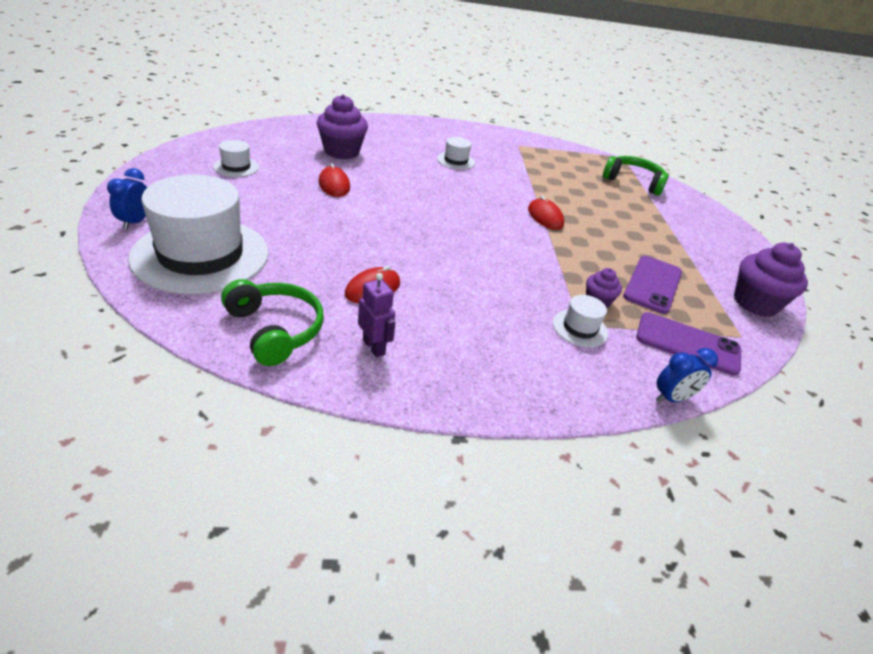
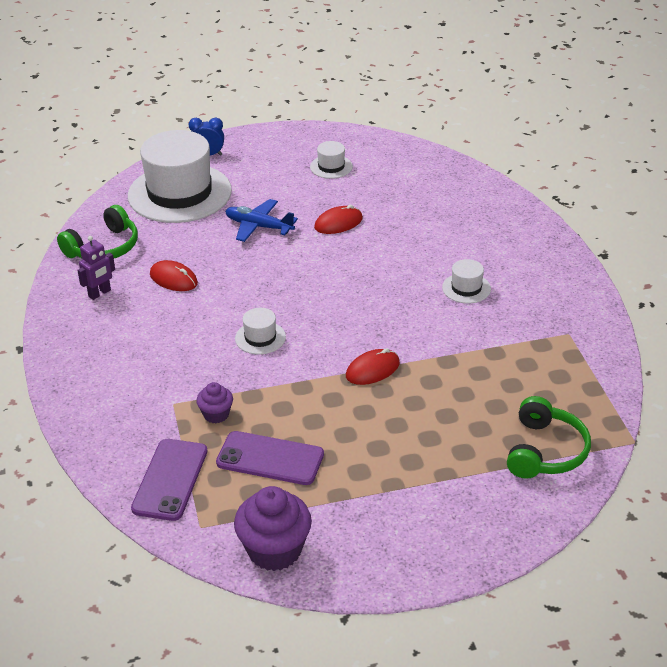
camera: 85 degrees right, 0 degrees up
purple cupcake [317,94,368,159] -> none
white hat [553,295,608,347] -> white hat moved to [235,308,286,355]
blue clock [656,348,718,403] -> none
none -> blue plane [225,199,298,242]

